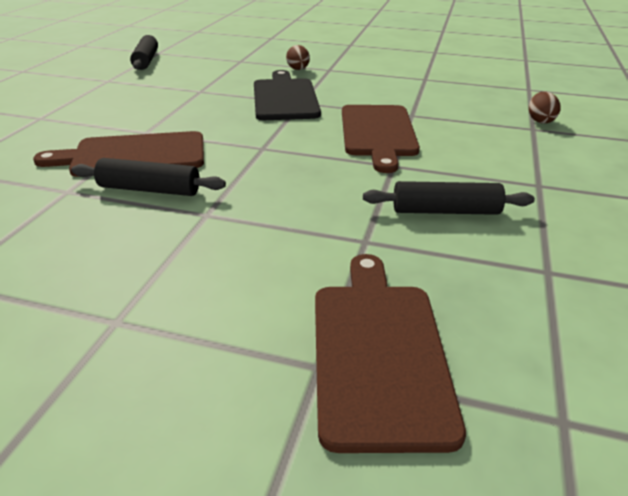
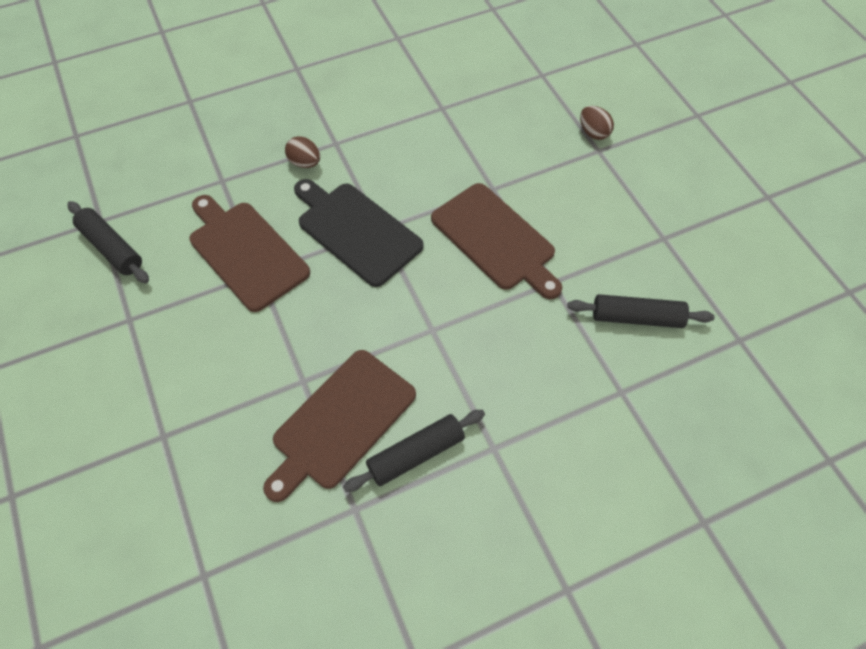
camera: 40 degrees left, 25 degrees up
brown cutting board [315,254,466,453] -> brown cutting board moved to [189,195,310,312]
black rolling pin [363,181,535,215] -> black rolling pin turned 45 degrees clockwise [567,294,715,328]

